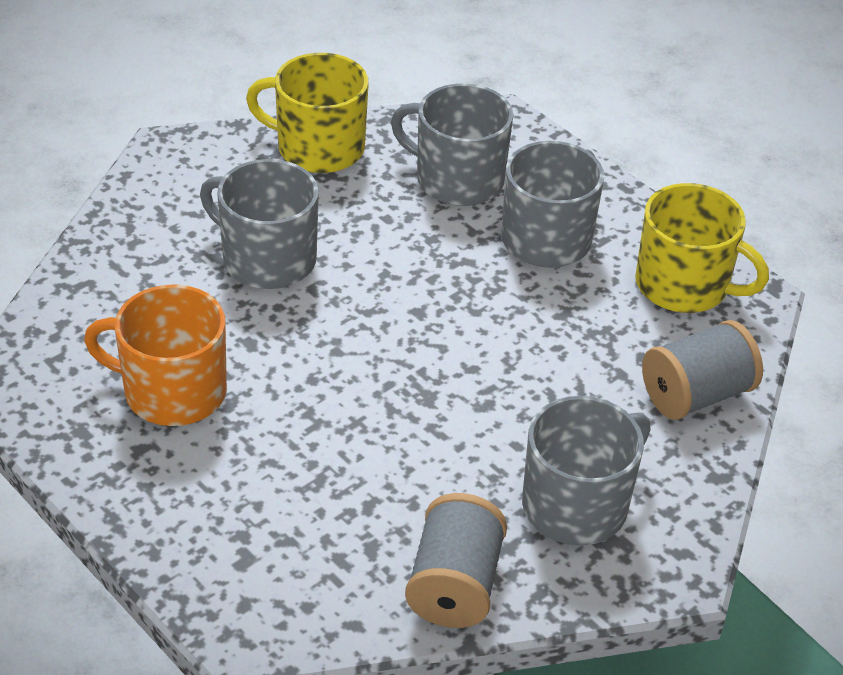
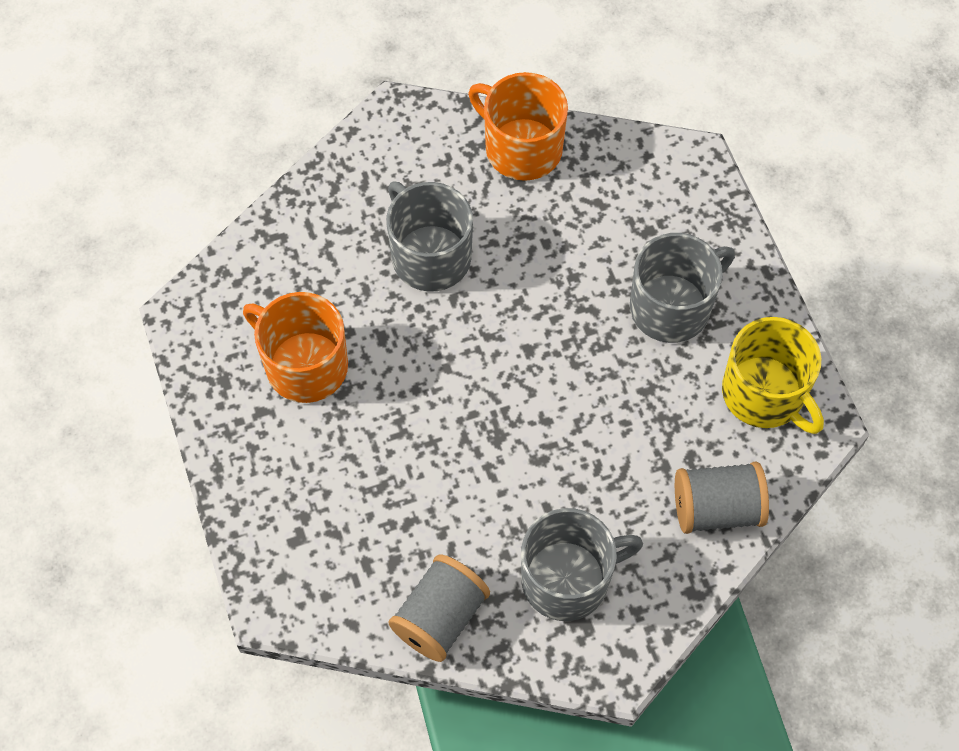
camera: 25 degrees right, 20 degrees up
yellow mug [246,53,369,173] -> orange mug [469,72,568,181]
grey mug [391,83,513,206] -> none

